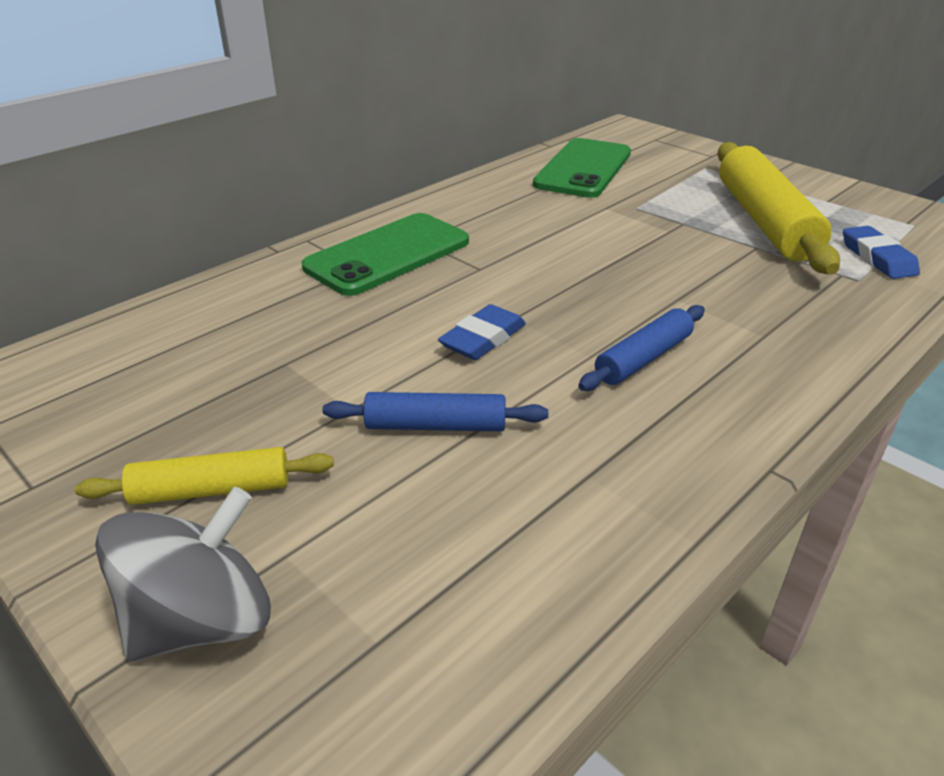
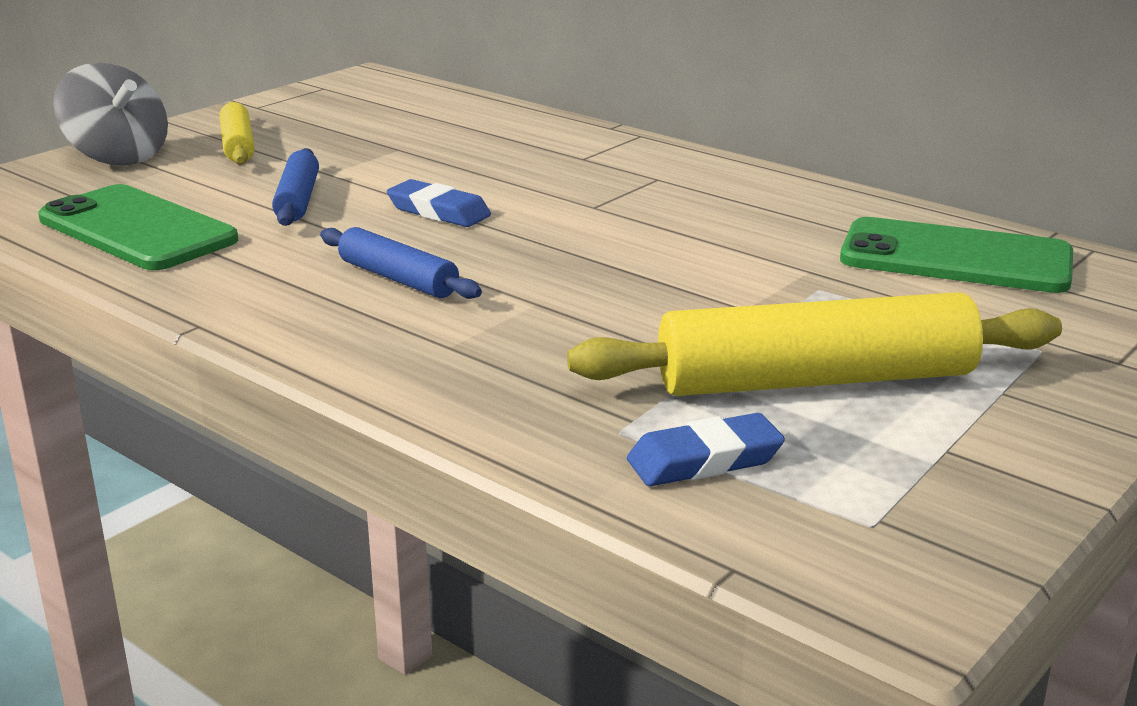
camera: 85 degrees right, 10 degrees down
green phone [302,213,469,296] -> green phone moved to [38,184,238,270]

